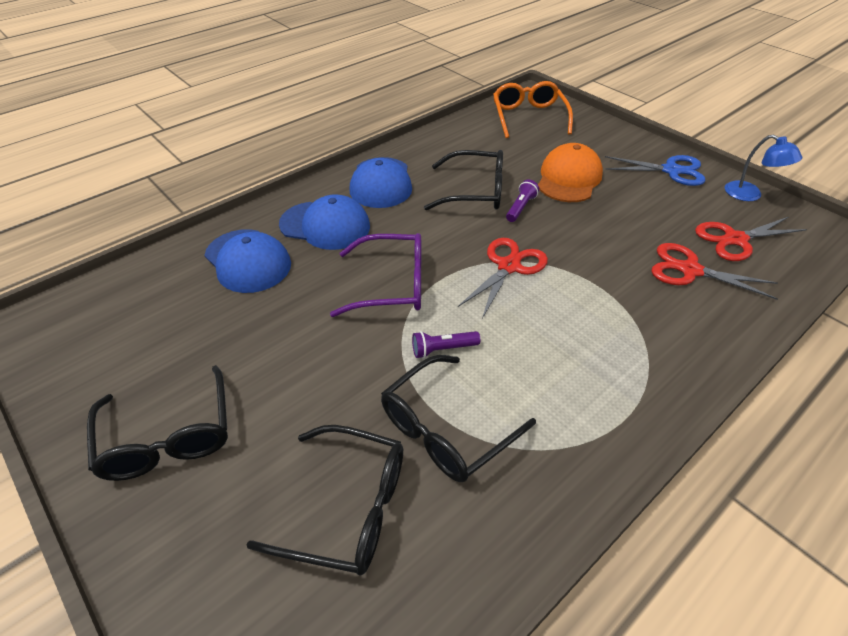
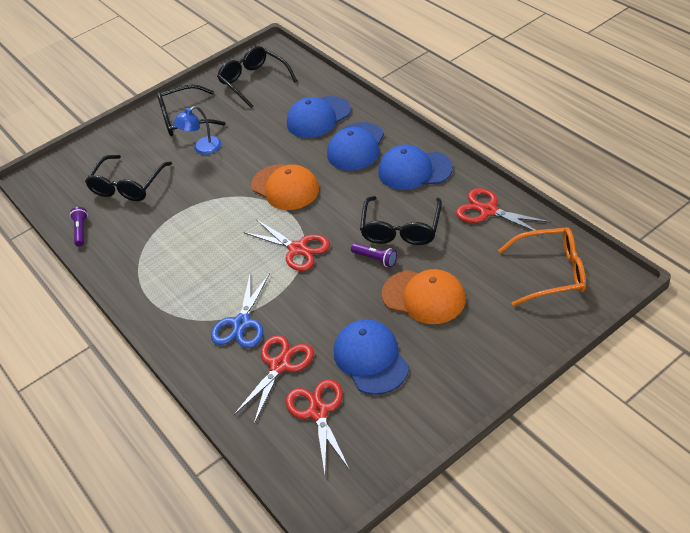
camera: 100 degrees right, 0 degrees up
purple glasses [330,233,421,317] -> orange cap [251,164,319,210]
black glasses [381,355,536,482] -> black glasses moved to [217,46,297,108]
purple flashlight [412,331,480,358] -> purple flashlight moved to [70,207,88,246]
blue scissors [605,155,706,186] -> blue scissors moved to [211,272,270,348]
blue lamp [725,135,802,201] -> blue lamp moved to [173,106,221,155]
none -> blue cap [334,319,409,395]
none -> red scissors [456,188,552,235]

